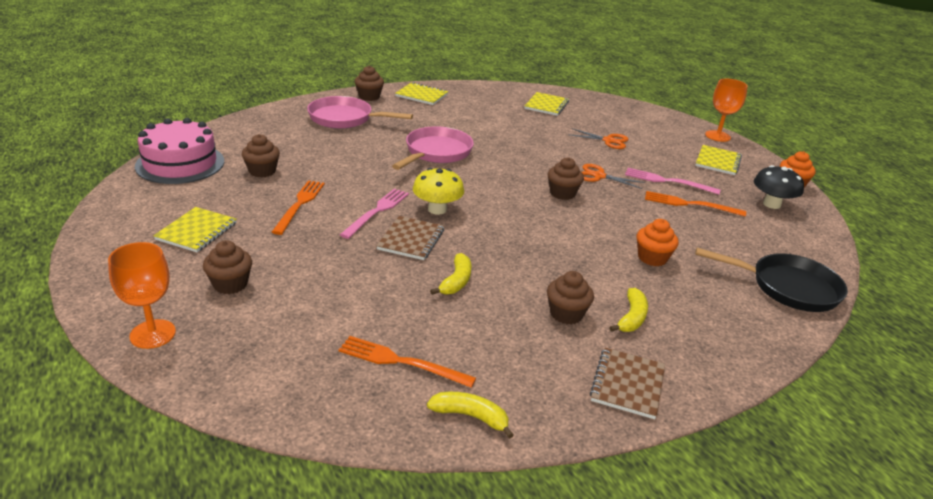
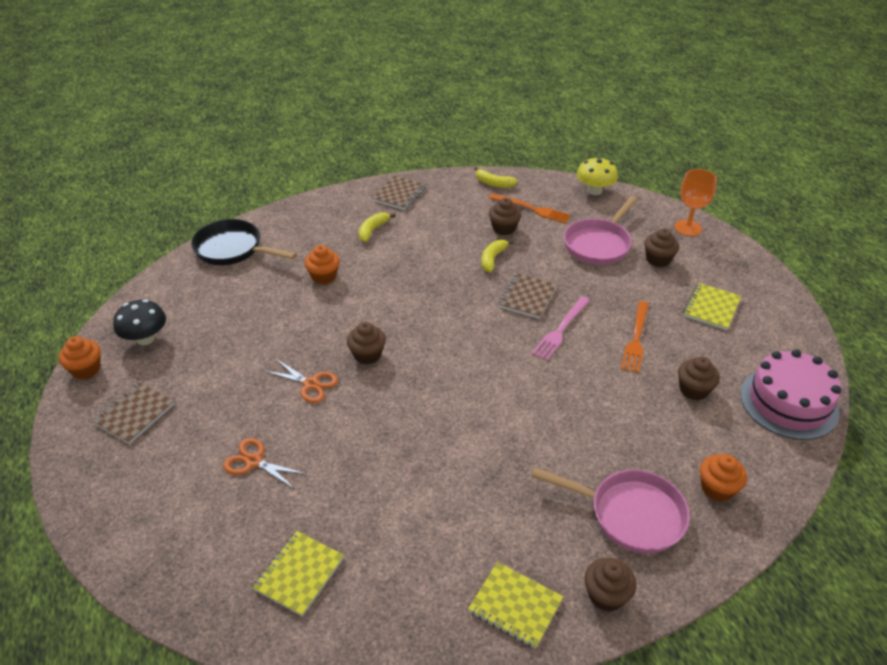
camera: 170 degrees left, 10 degrees up
pink pan [392,126,474,170] -> pink pan moved to [564,196,637,265]
yellow mushroom [413,168,464,215] -> yellow mushroom moved to [577,157,618,195]
brown cupcake [547,271,594,324] -> brown cupcake moved to [489,198,521,235]
pink fork [625,168,720,195] -> none
orange fork [645,191,746,217] -> none
yellow notebook [695,145,742,175] -> brown notebook [93,382,175,444]
orange goblet [705,79,748,142] -> none
none -> orange cupcake [700,454,747,502]

